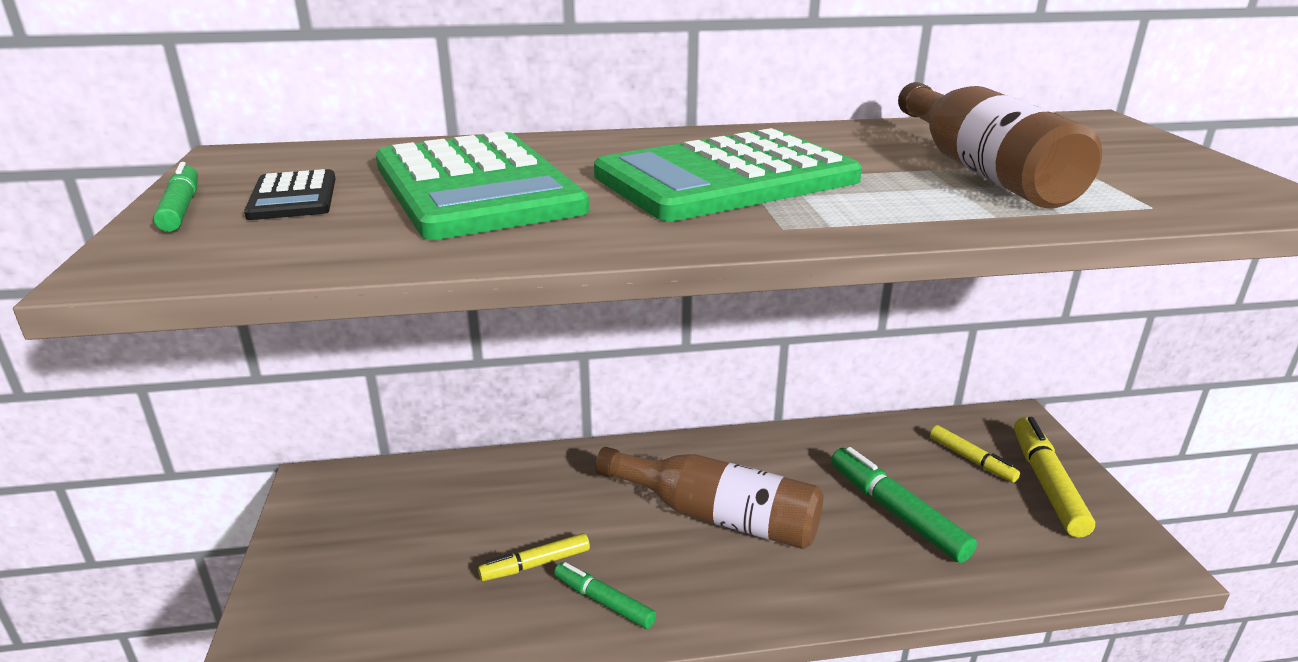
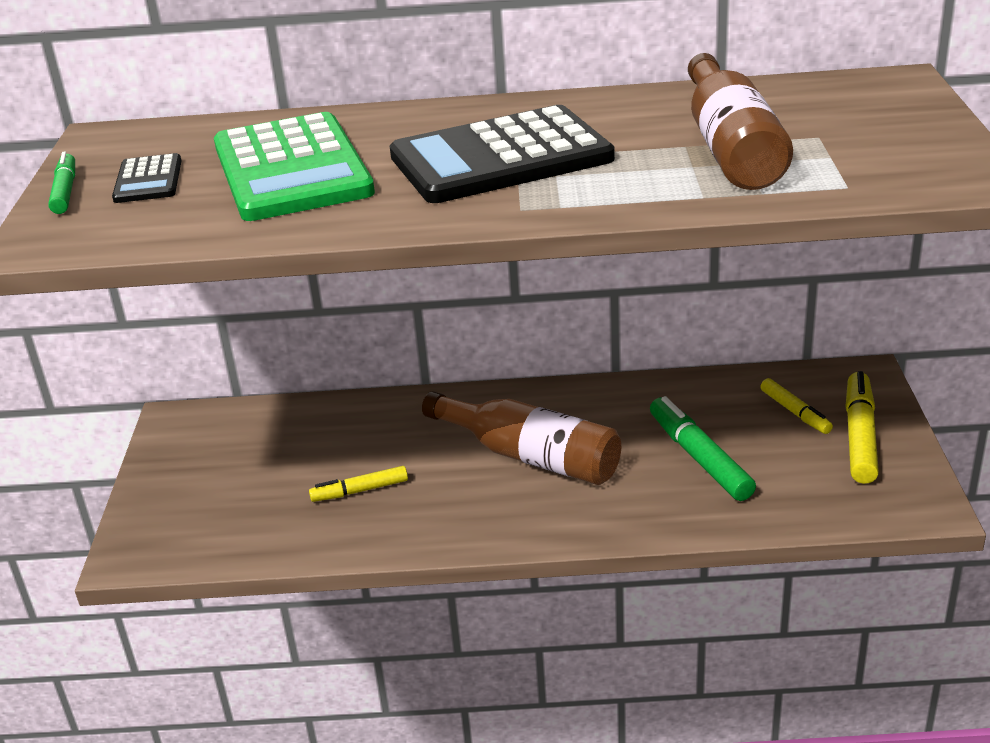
camera: 10 degrees right, 5 degrees up
green marker [554,562,656,629] -> none
green calculator [594,128,862,221] -> black calculator [390,105,615,203]

